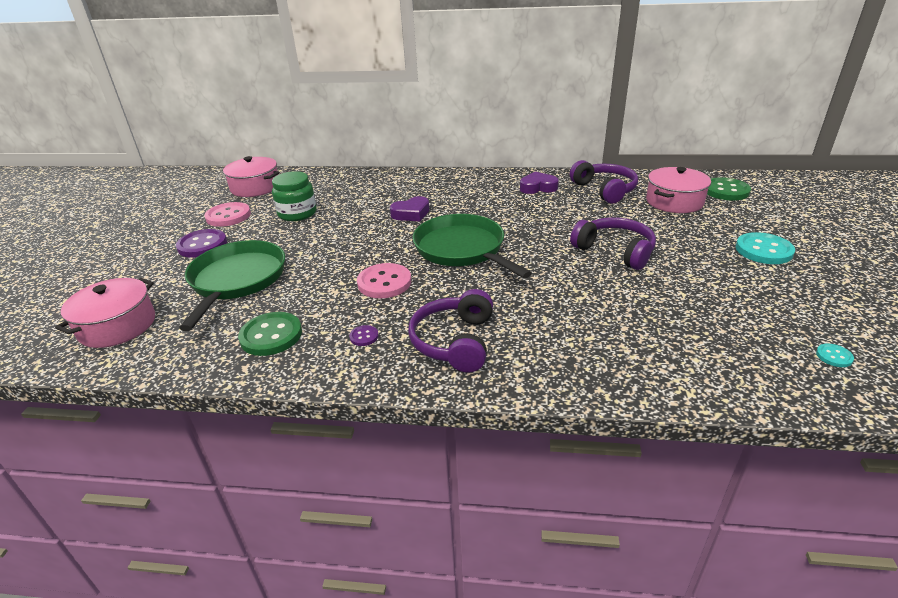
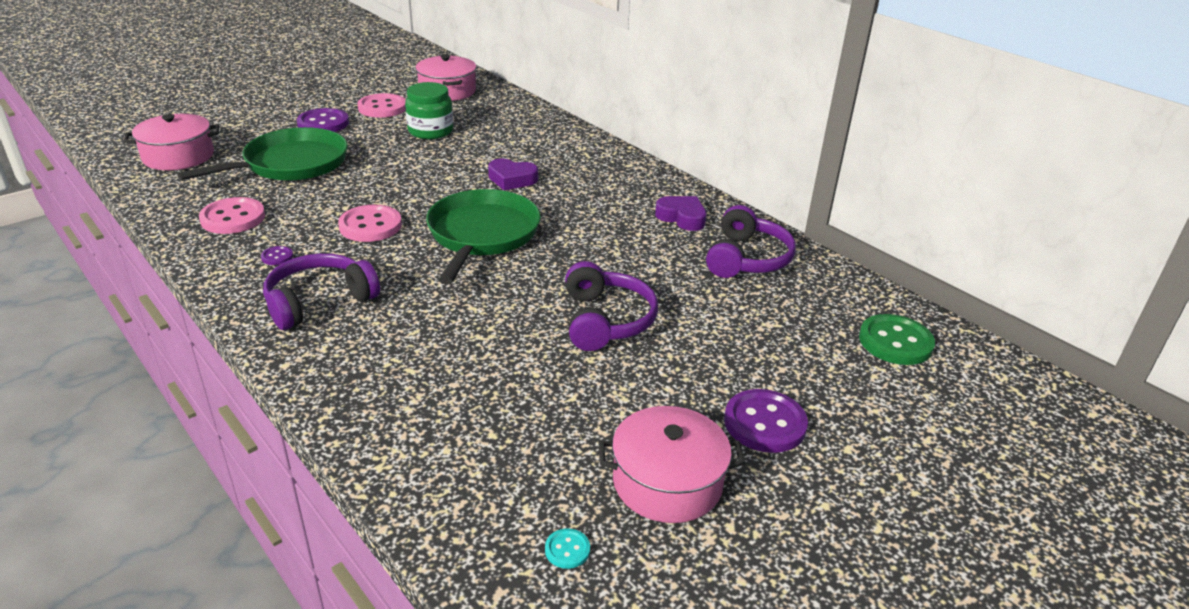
camera: 40 degrees right, 0 degrees up
green button [238,312,302,356] -> pink button [199,197,265,234]
pink pot [646,167,711,213] -> pink pot moved to [598,406,745,523]
turquoise button [736,232,795,264] -> purple button [724,389,808,453]

